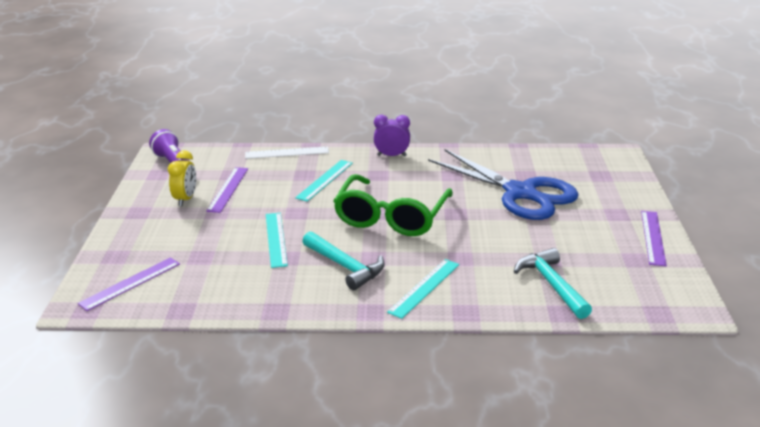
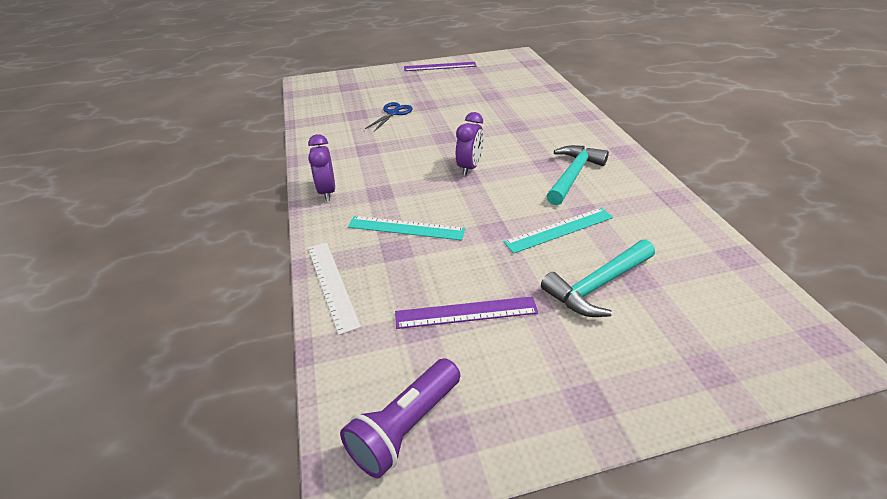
camera: 105 degrees left, 10 degrees up
purple ruler [78,257,180,311] -> none
yellow clock [168,150,196,206] -> none
green glasses [333,174,453,236] -> purple clock [456,112,484,176]
turquoise ruler [387,259,459,319] -> none
blue scissors [428,149,579,220] -> blue scissors [365,102,413,132], size x0.40
turquoise hammer [514,248,592,319] -> turquoise hammer moved to [541,240,655,317]

